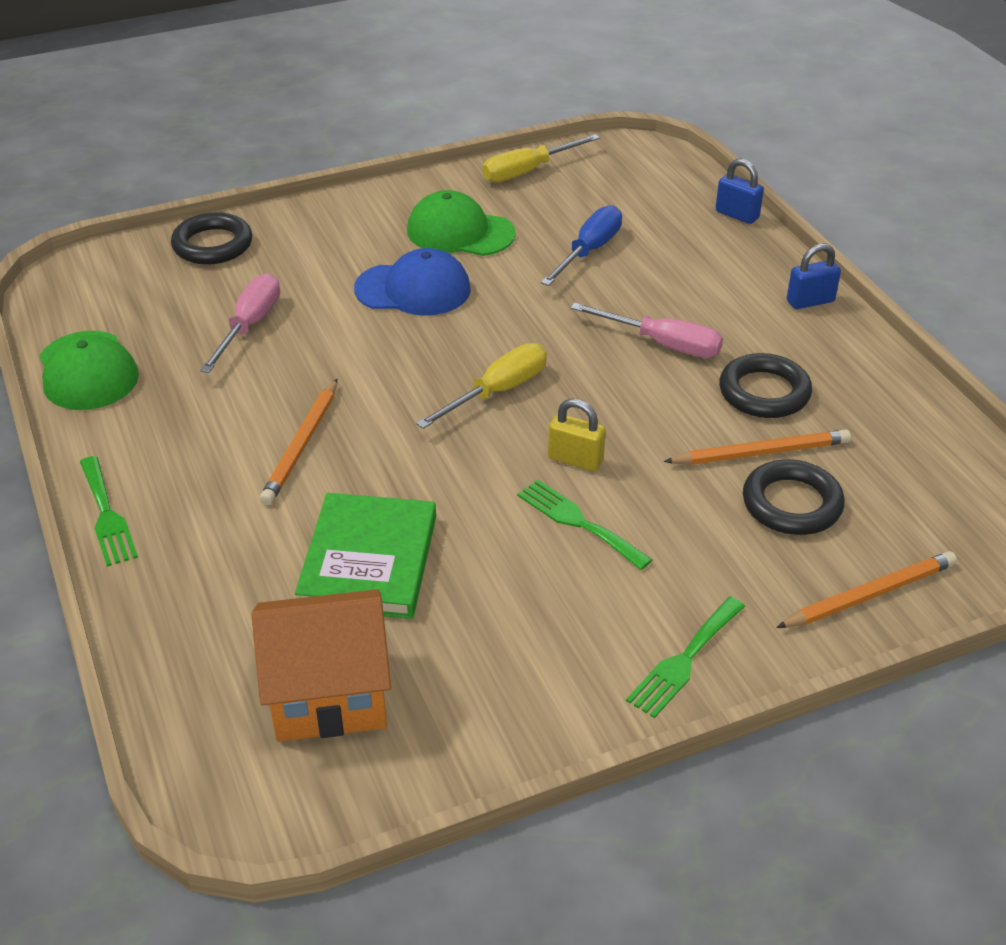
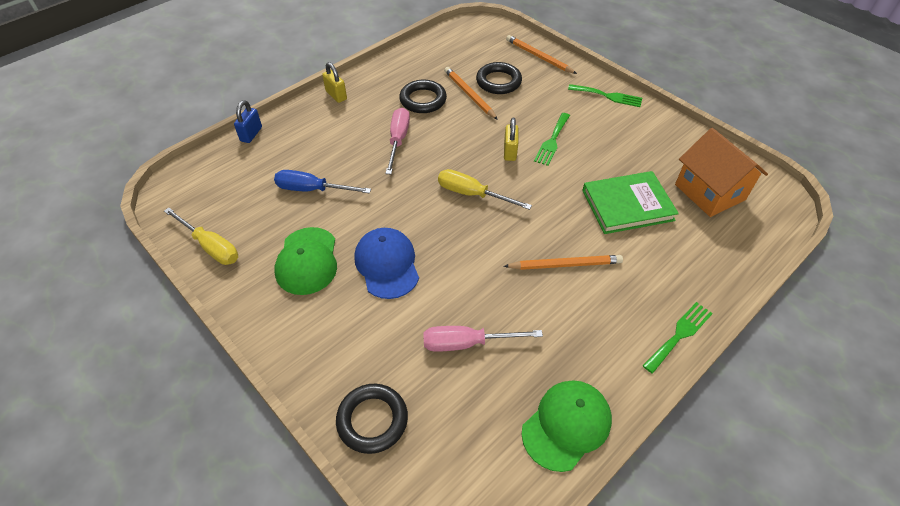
camera: 110 degrees left, 10 degrees up
blue padlock [787,244,841,309] -> yellow padlock [322,62,347,103]

